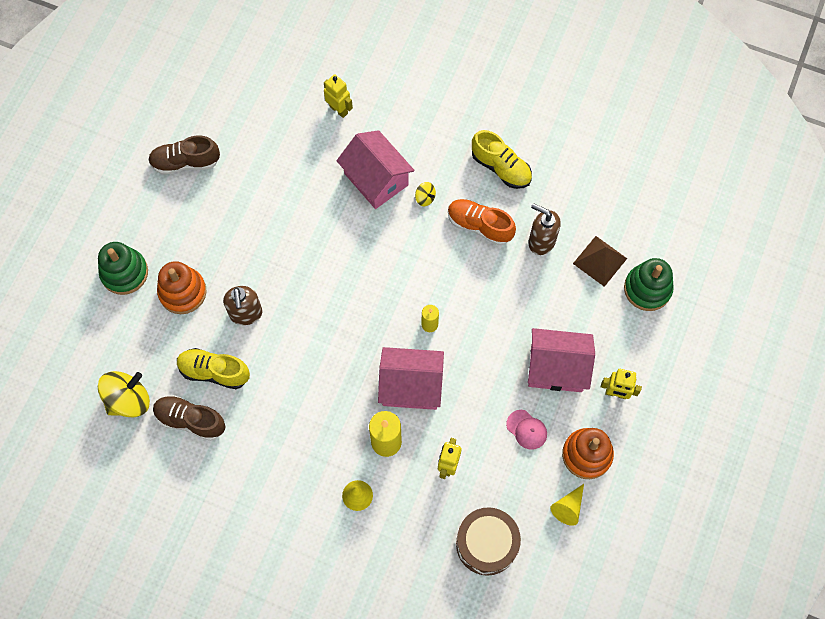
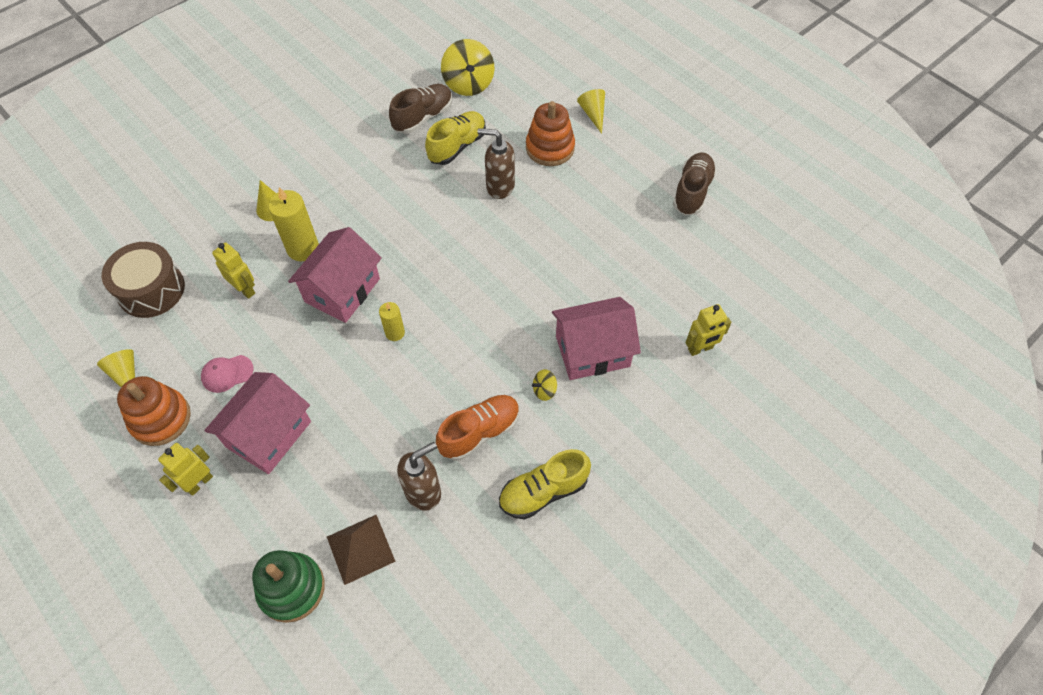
camera: 115 degrees right, 10 degrees down
green stacking toy [98,242,148,295] -> yellow cone [577,89,605,134]

